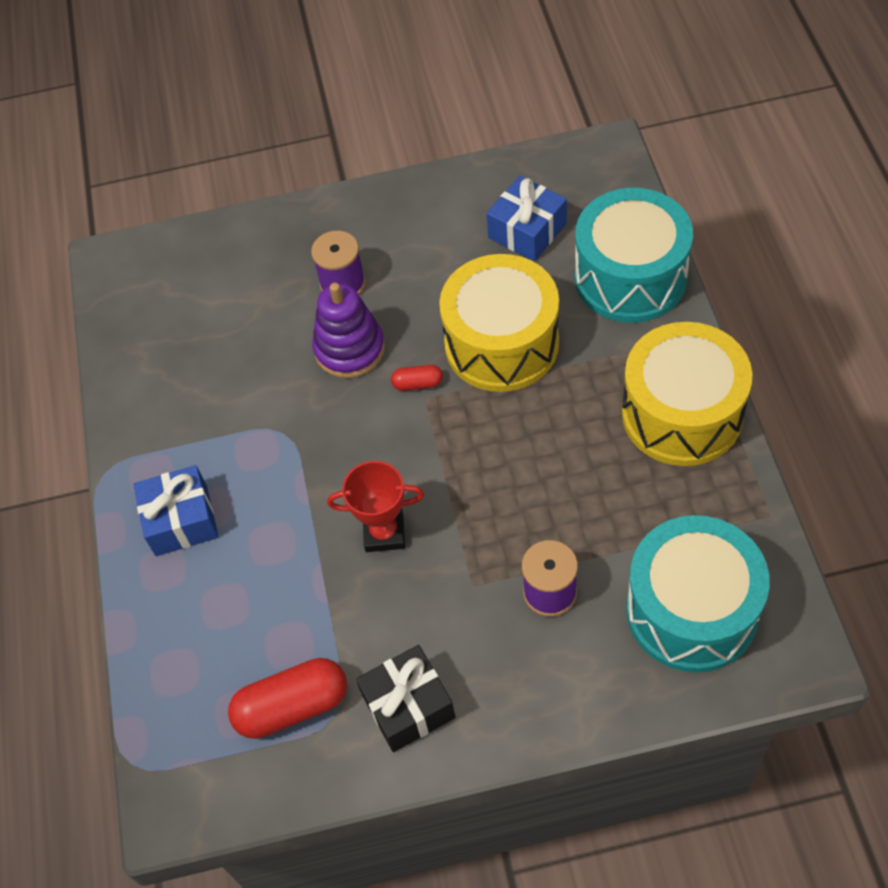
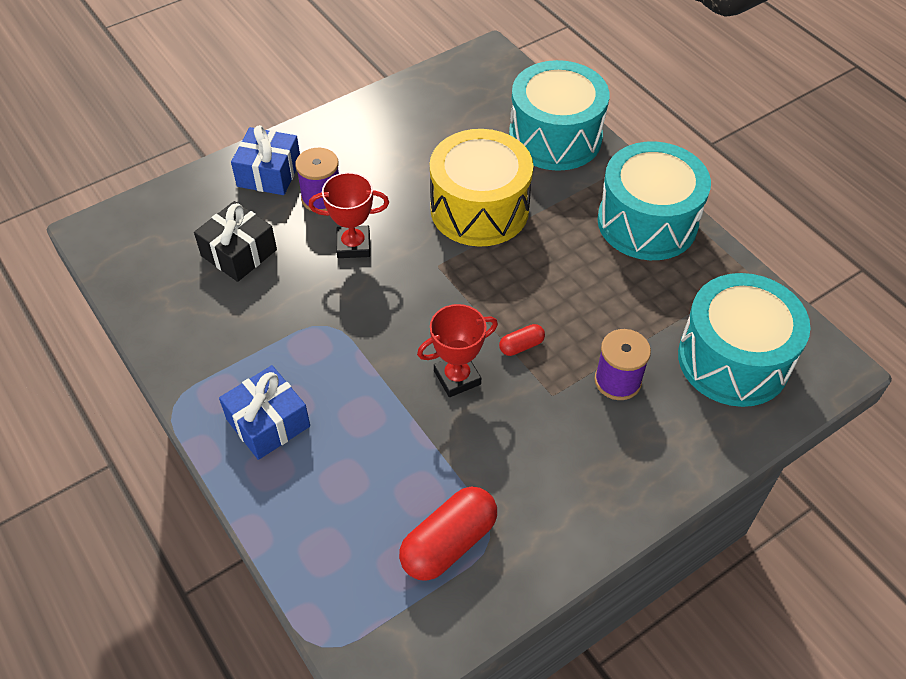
camera: 30 degrees left, 5 degrees down
purple stacking toy [312,283,385,378] -> red trophy [309,172,389,258]
black gift [356,645,455,752] -> black gift moved to [194,201,277,282]
red capsule [391,365,443,391] -> red capsule moved to [499,324,545,356]
blue gift [487,176,567,261] -> blue gift moved to [231,125,300,195]
yellow drum [622,322,752,466] -> turquoise drum [597,142,711,260]

